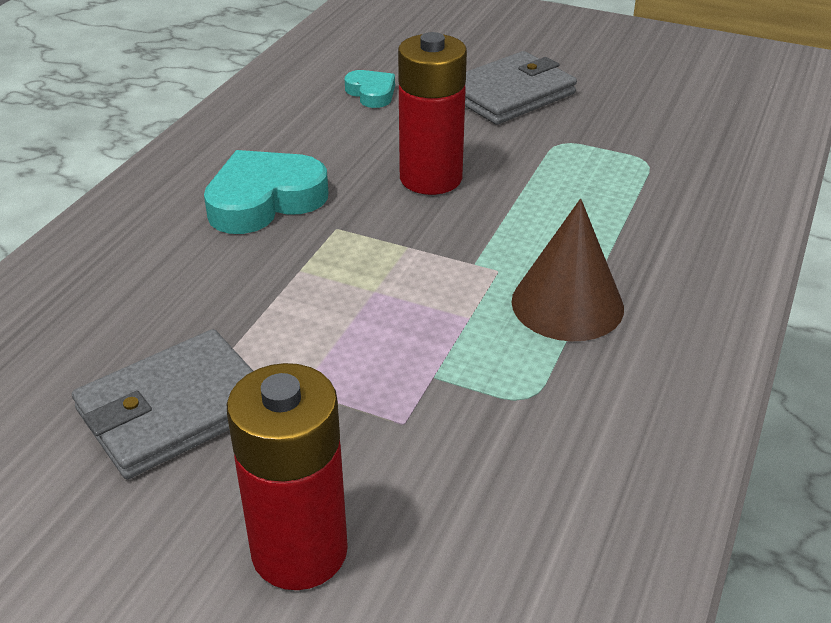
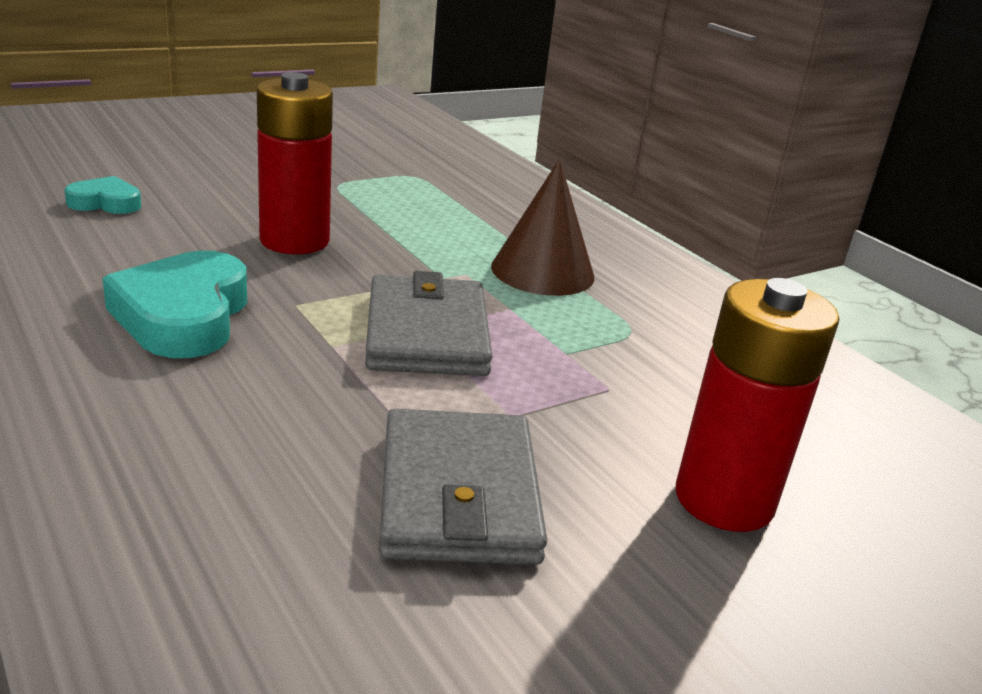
camera: 60 degrees left, 10 degrees down
grey wallet [465,51,577,125] -> grey wallet moved to [365,271,493,376]

